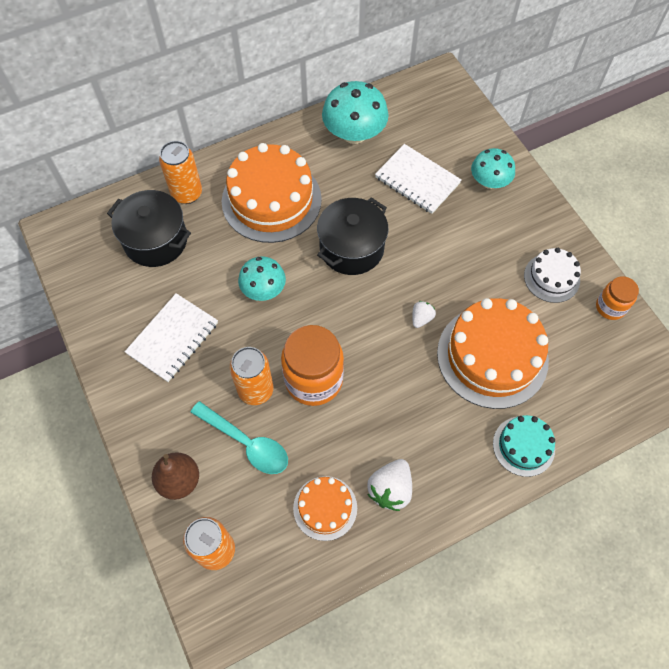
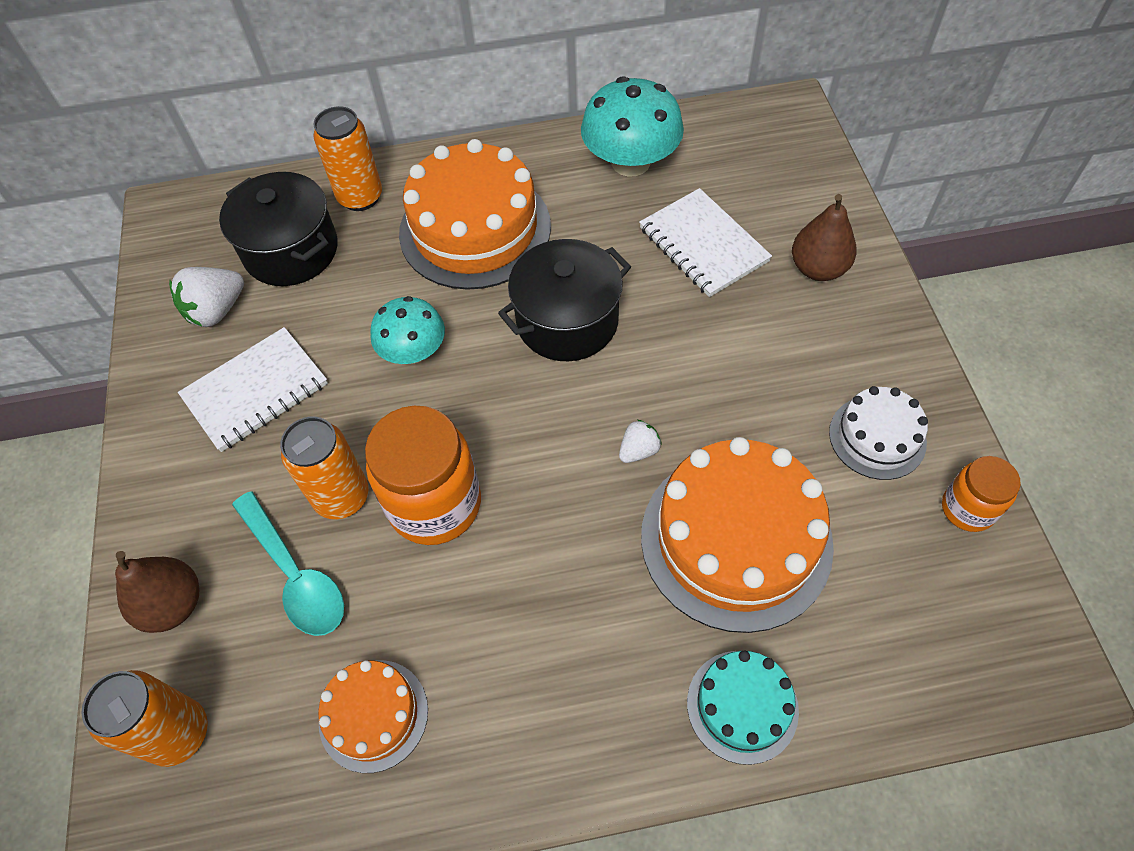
camera: 20 degrees right, 5 degrees down
white strawberry [367,459,412,511] -> white strawberry moved to [169,267,244,327]
turquoise mushroom [471,148,515,189] -> brown pear [792,194,857,281]

